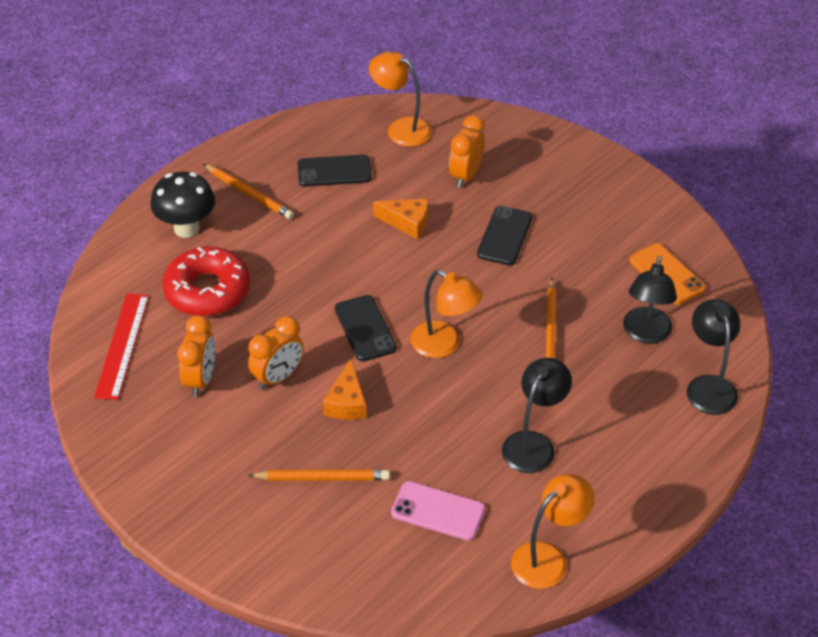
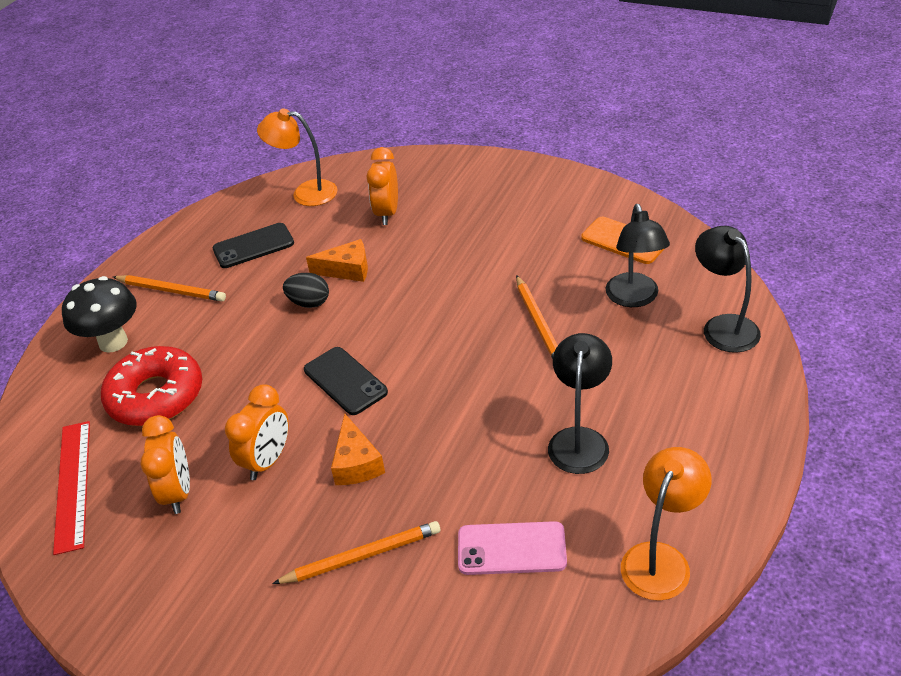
camera: 15 degrees left, 5 degrees down
orange lamp [411,270,483,358] -> none
black phone [477,206,533,265] -> none
none -> black egg [283,273,329,308]

